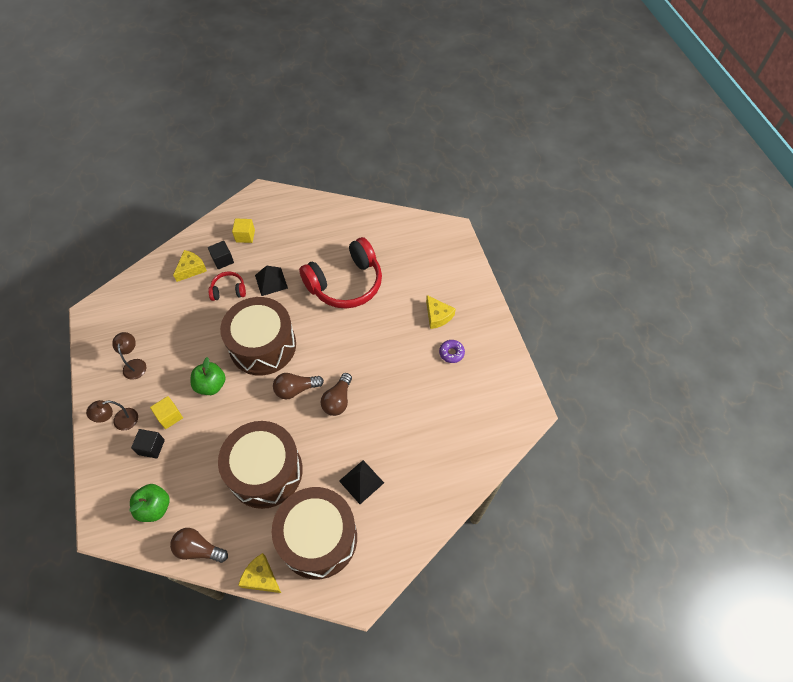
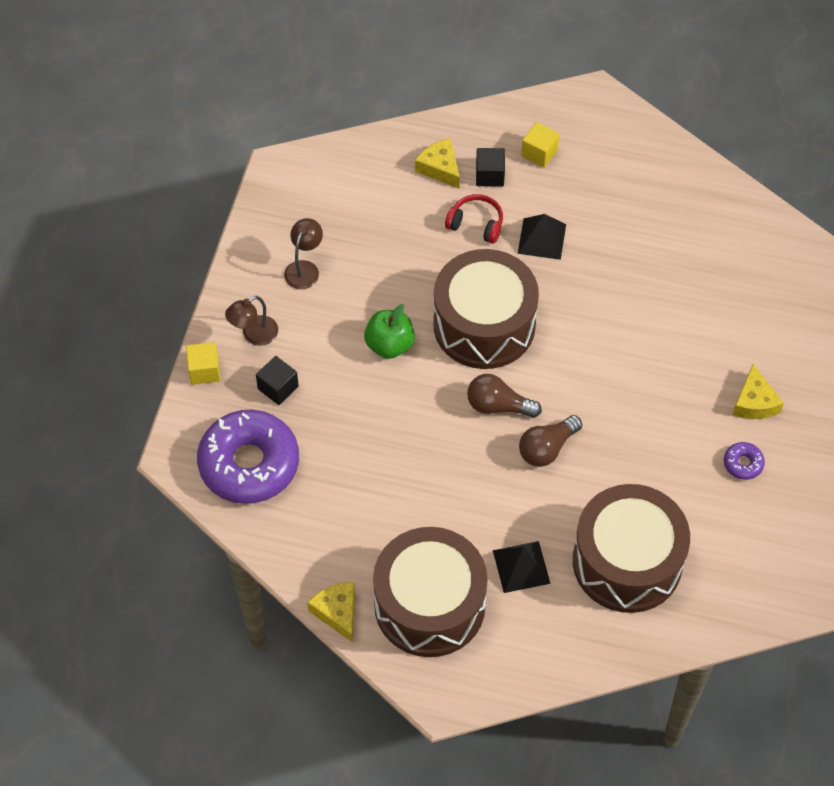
camera: 30 degrees right, 0 degrees up
brown lamp [86,400,138,430] -> brown lamp turned 45 degrees counterclockwise [225,296,278,346]
green apple [129,484,170,522] -> purple donut [197,410,299,504]
yellow cube [150,396,183,429] -> yellow cube moved to [186,342,220,385]
brown light bulb [170,528,228,563] -> none
yellow cheese [173,250,207,282] -> yellow cheese turned 105 degrees counterclockwise [415,138,460,188]
brown drum [218,421,303,509] -> brown drum moved to [573,484,690,613]
red headphones [299,237,382,309] -> none

